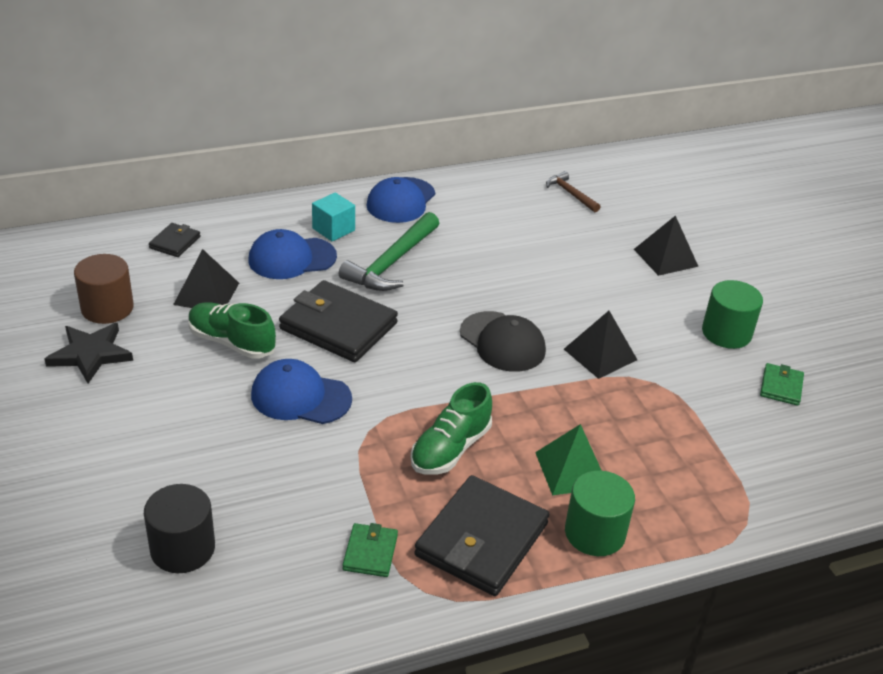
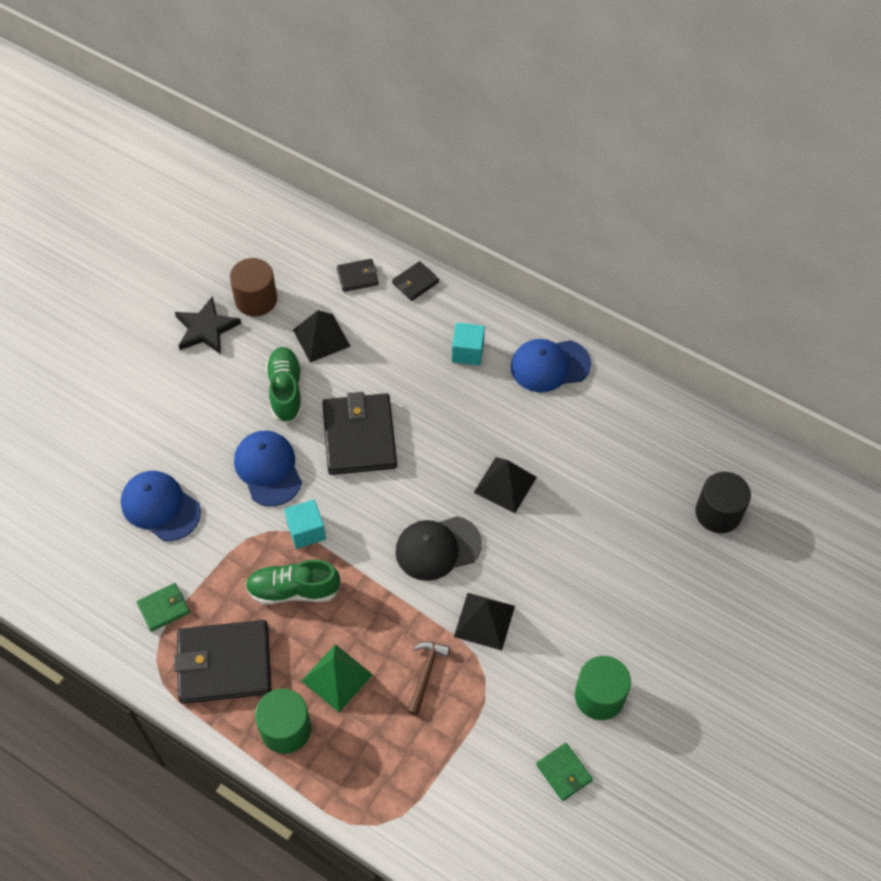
camera: 55 degrees right, 20 degrees up
black cylinder [144,484,215,573] -> black cylinder moved to [696,471,751,533]
blue cap [248,229,337,279] -> blue cap moved to [121,471,201,541]
green hammer [339,212,439,291] -> none
black cap [460,311,546,372] -> black cap turned 60 degrees clockwise [395,516,482,581]
brown hammer [546,171,601,212] -> brown hammer moved to [408,642,450,716]
black pyramid [634,215,699,276] -> black pyramid moved to [474,457,537,513]
green wallet [760,363,804,406] -> green wallet turned 75 degrees clockwise [536,743,593,801]
none -> turquoise cube [284,499,326,549]
none -> black wallet [392,261,439,301]

